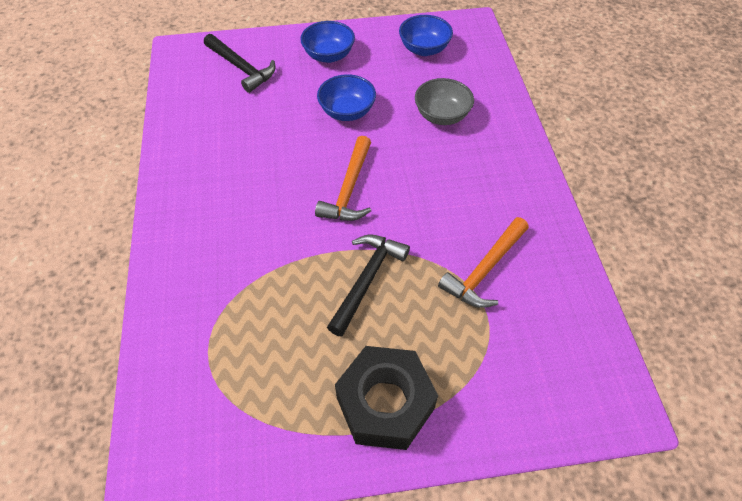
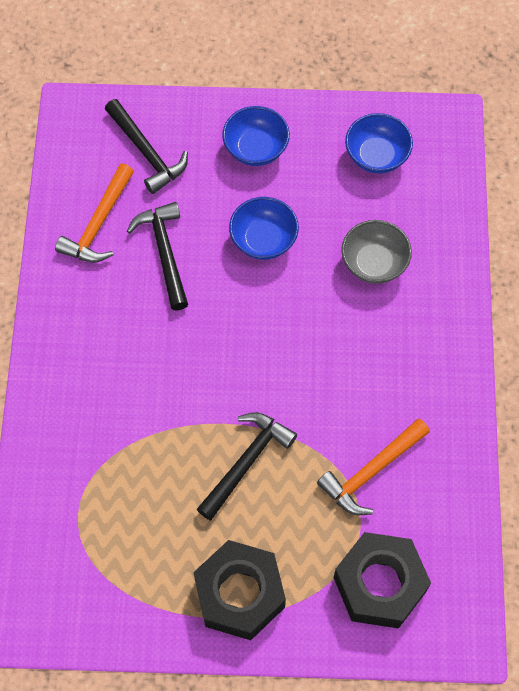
camera: 10 degrees right, 10 degrees up
orange hammer [315,136,371,221] -> orange hammer moved to [55,164,134,262]
none -> black hammer [127,202,188,311]
none -> black nut [334,532,431,629]

